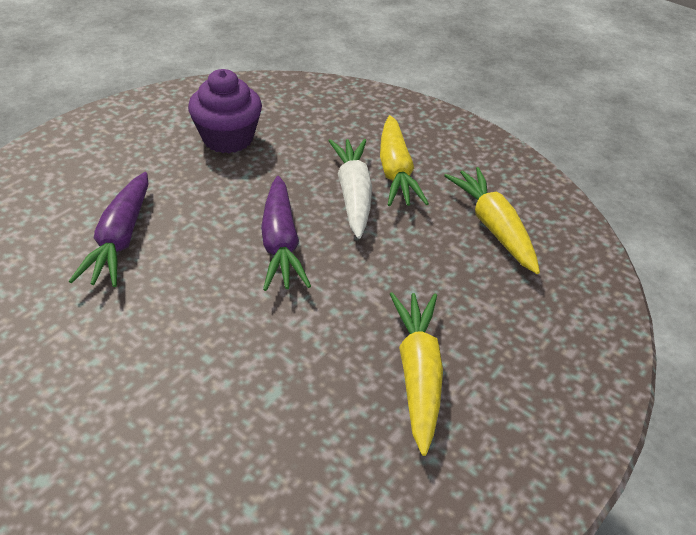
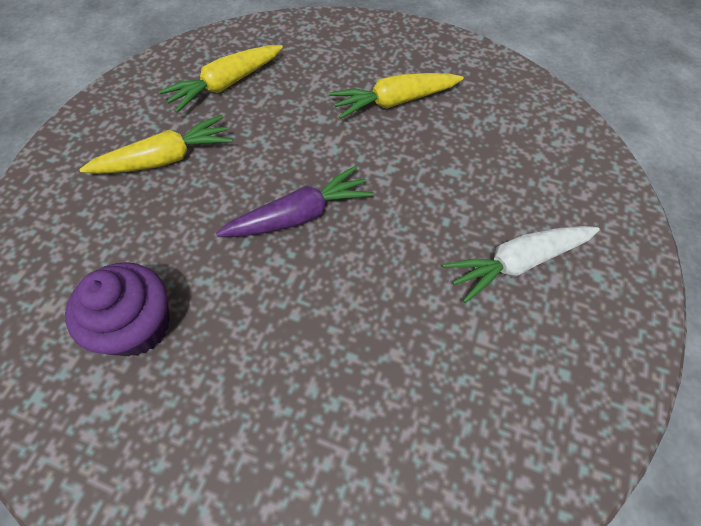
camera: 105 degrees left, 15 degrees up
purple carrot [69,172,148,287] -> none
white carrot [329,139,372,239] -> white carrot moved to [443,226,600,303]

